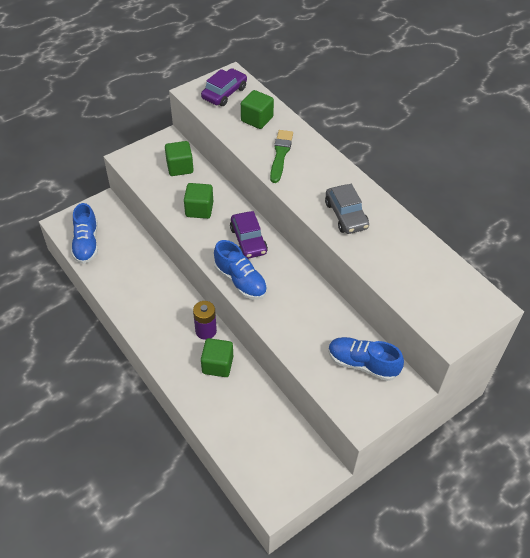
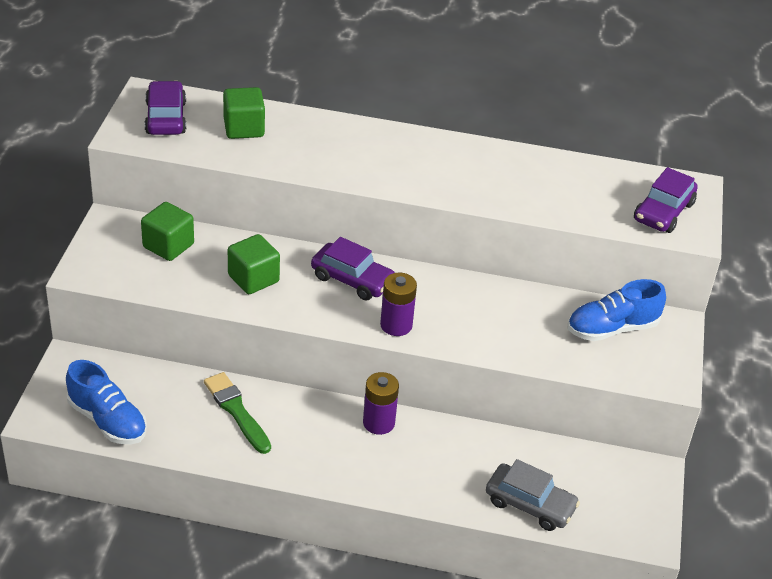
camera: 45 degrees left, 10 degrees down
green cube [201,338,233,377] -> none
blue shoe [214,240,267,300] -> purple battery [380,273,417,336]
green brush [270,130,293,183] -> green brush moved to [204,372,271,454]
grey car [325,184,369,234] -> grey car moved to [486,459,580,531]
none -> purple car [634,167,698,233]

